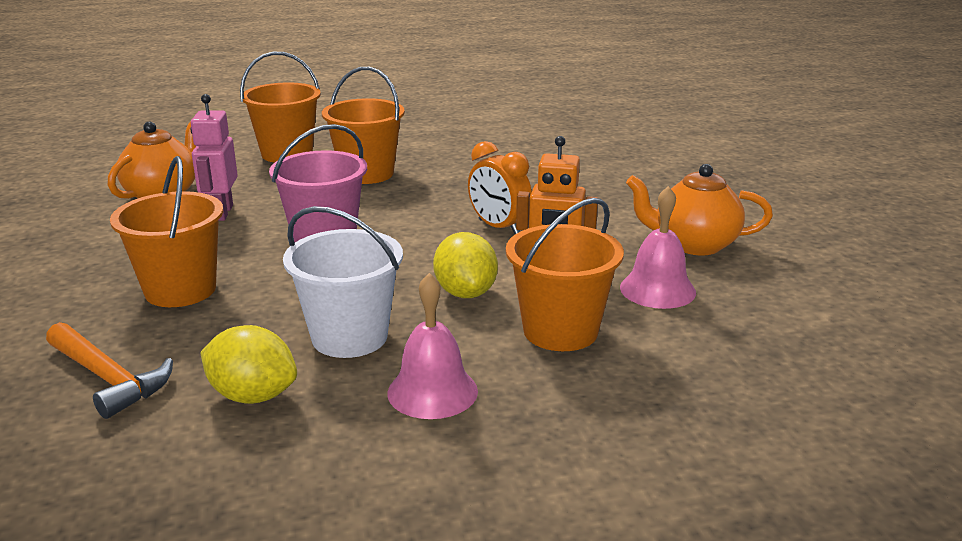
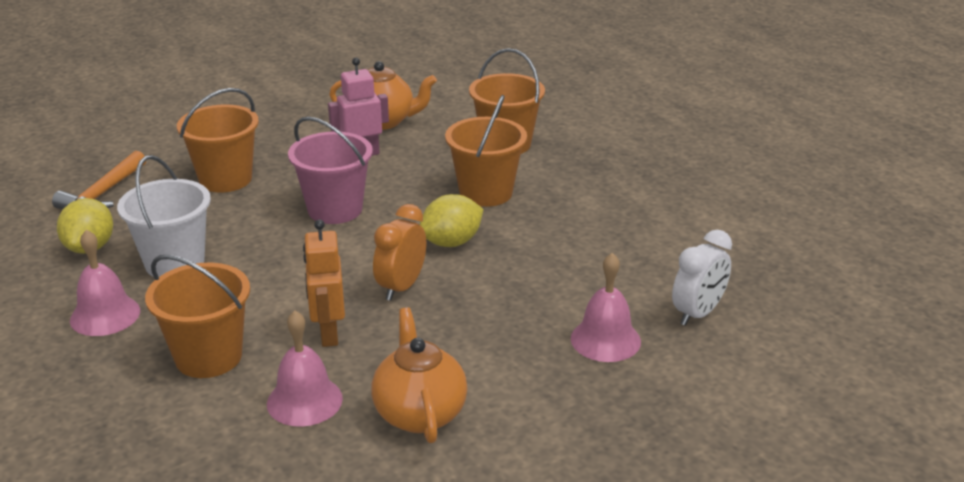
camera: 70 degrees right, 5 degrees up
yellow lemon [433,232,498,298] -> yellow lemon moved to [420,194,484,247]
none -> pink bell [571,253,641,362]
none -> white clock [672,230,732,326]

